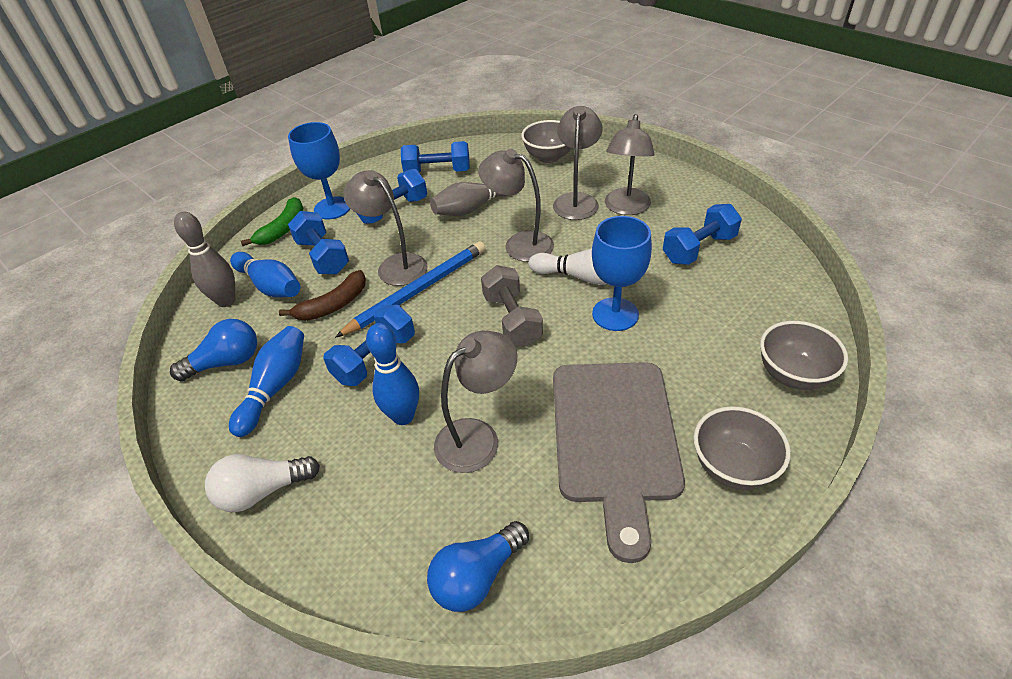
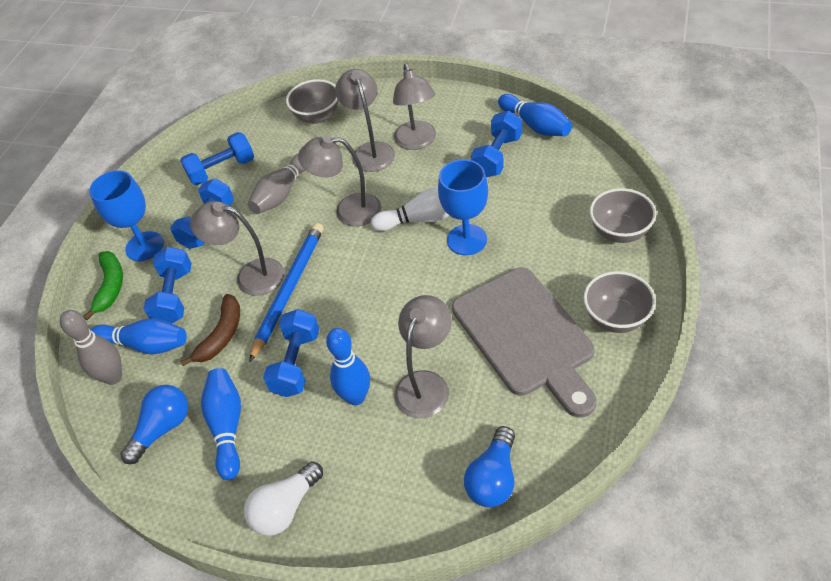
camera: 25 degrees left, 5 degrees up
blue dumbbell [288,211,349,274] -> blue dumbbell turned 60 degrees clockwise [144,247,192,323]
grey dumbbell [481,265,543,347] -> none
none -> blue bowling pin [498,94,572,136]

